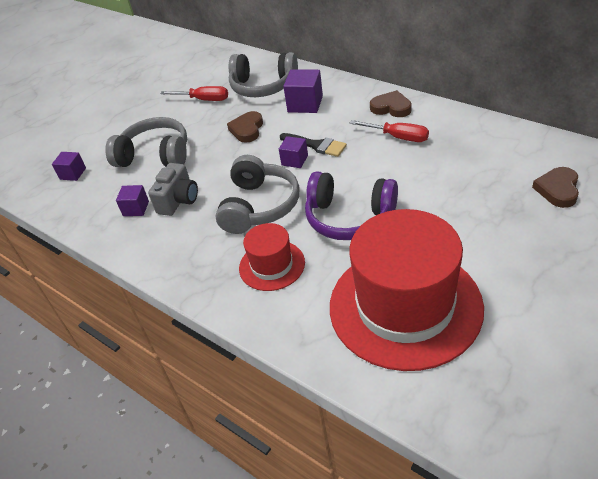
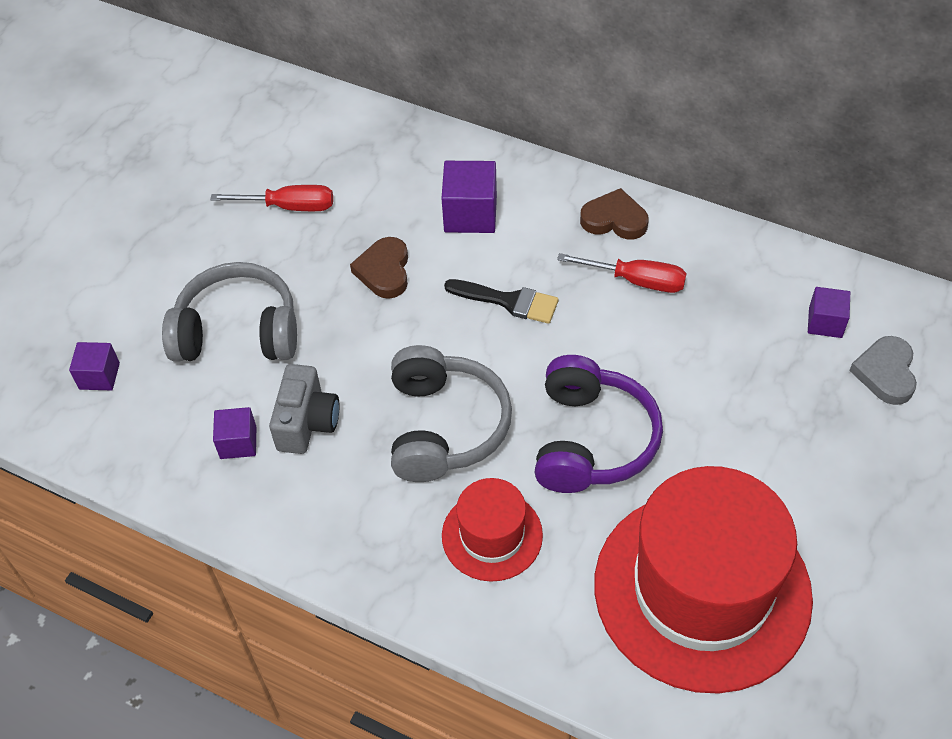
camera: 15 degrees left, 10 degrees up
grey headphones [228,52,298,97] -> none
purple cube [279,136,308,168] -> purple cube moved to [808,287,850,338]
purple headphones [305,171,398,240] -> purple headphones turned 90 degrees counterclockwise [535,355,663,493]
brown heart [532,167,579,208] -> grey heart [849,336,917,405]

